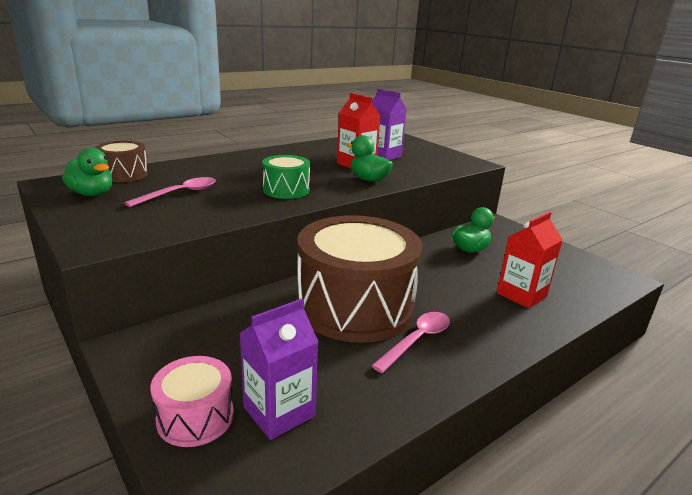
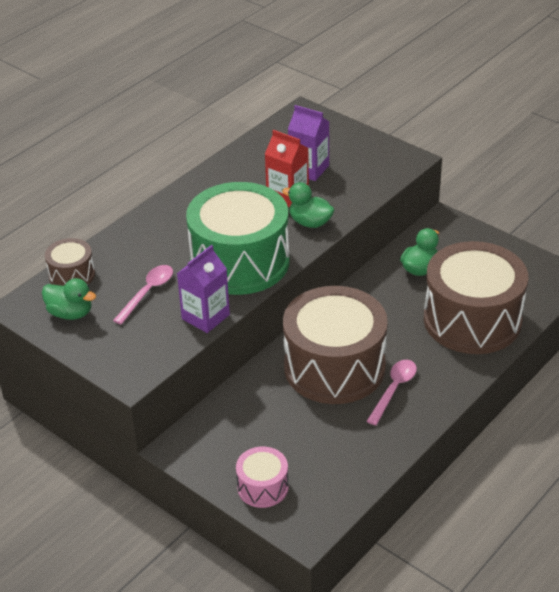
camera: 10 degrees left, 15 degrees up
purple carton [240,299,318,440] -> purple carton moved to [177,245,230,333]
green drum [262,155,310,199] -> green drum [186,182,290,295], size x2.17
red carton [497,212,563,309] -> brown drum [424,241,528,354]

